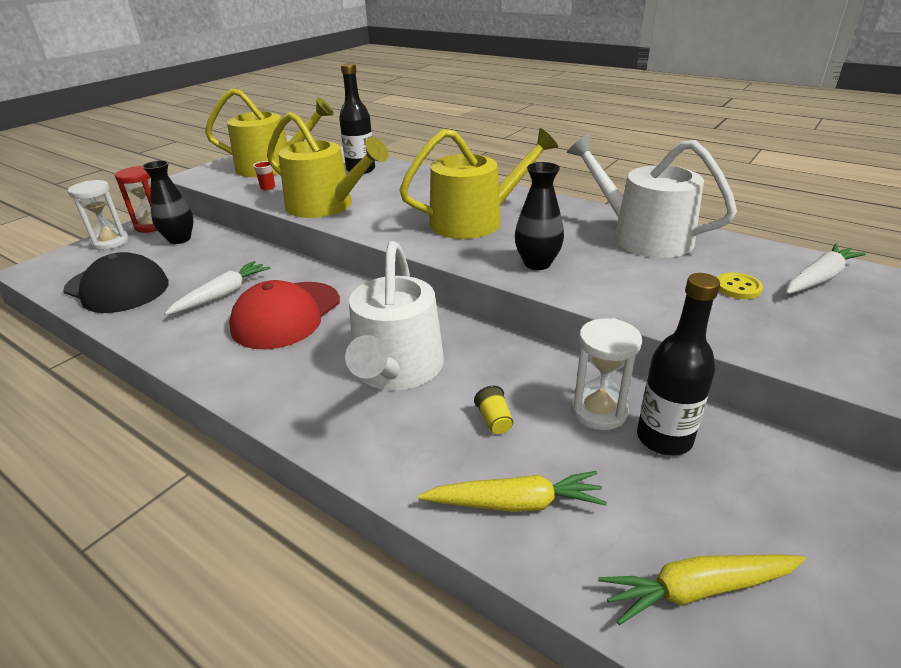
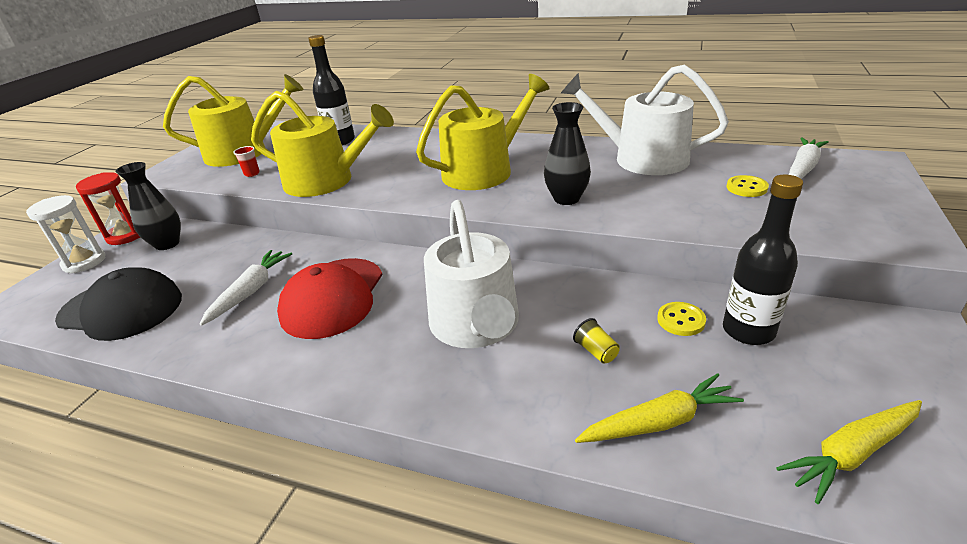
camera: 15 degrees left, 0 degrees up
white hourglass [571,318,642,430] -> yellow button [657,302,706,336]

